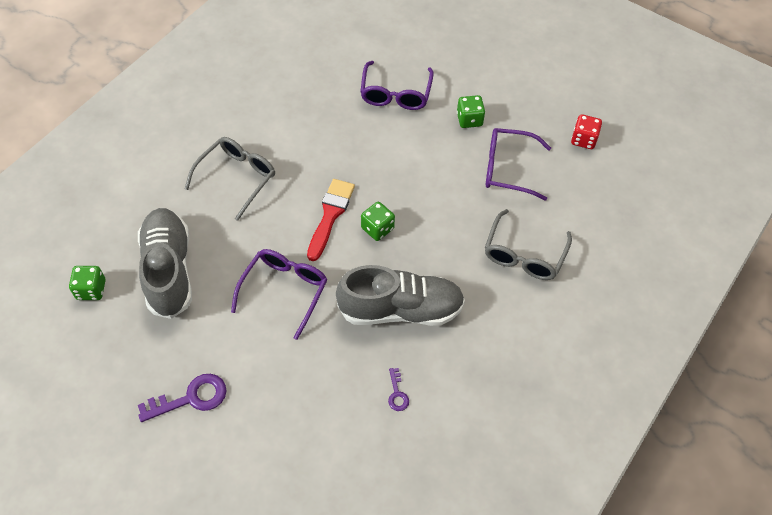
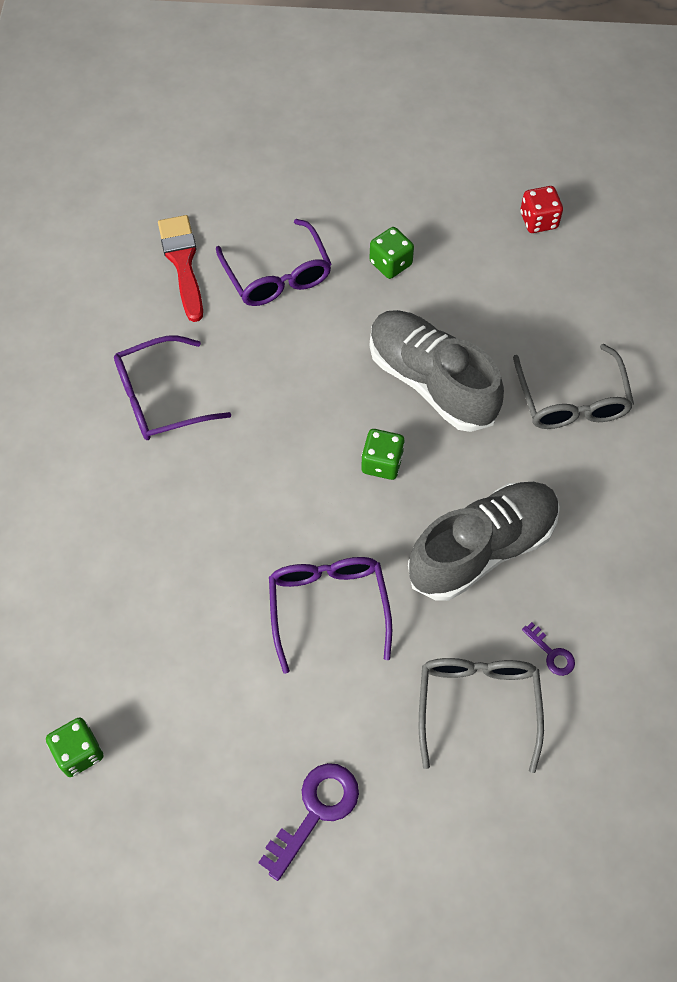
camera: 30 degrees left, 5 degrees up
grey shoe [138,208,192,319] -> grey shoe moved to [370,310,504,432]
grey glasses [185,137,275,221] -> grey glasses moved to [419,658,544,773]
red brush [307,179,355,261] -> red brush moved to [158,215,203,322]
purple glasses [486,128,551,201] -> purple glasses moved to [114,335,231,440]

